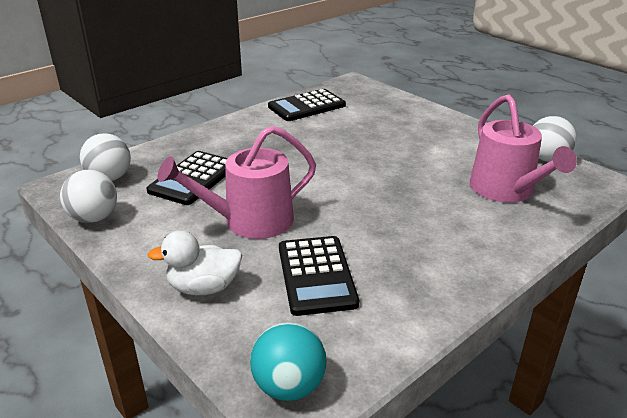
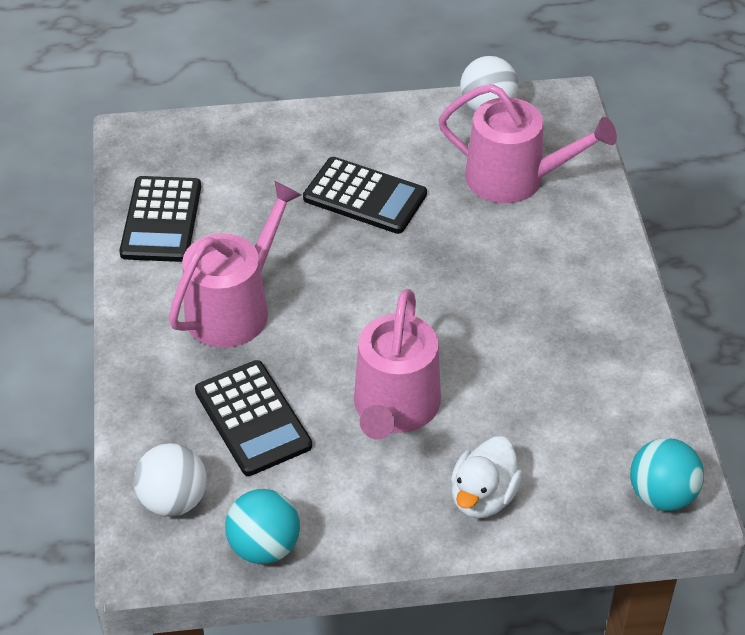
camera: 55 degrees left, 15 degrees up
white ball [60,170,117,223] -> turquoise ball [225,489,300,564]
black calculator [279,236,359,316] -> black calculator moved to [303,157,427,234]
none -> pink watering can [169,181,302,348]

